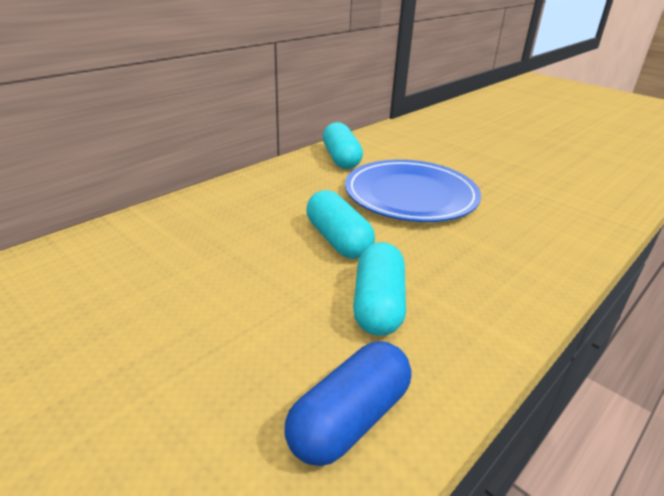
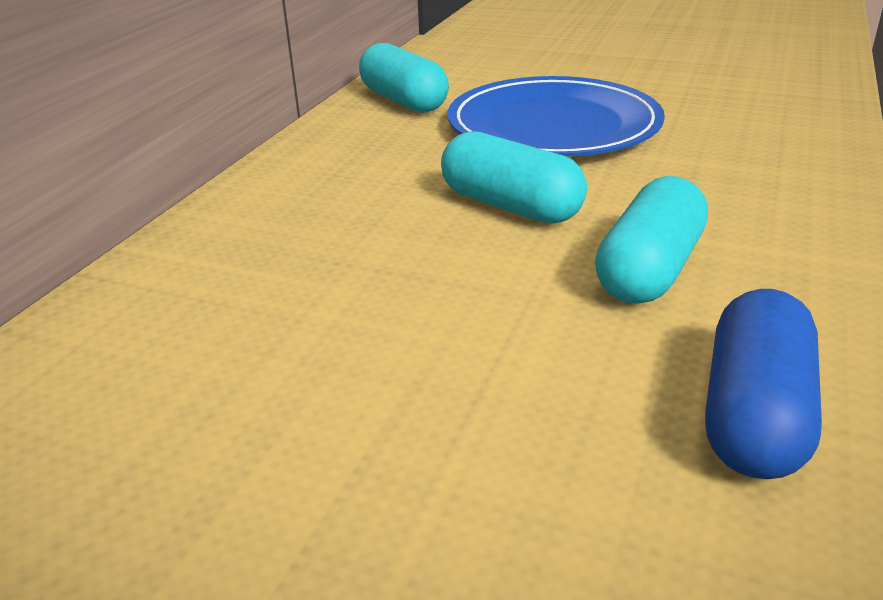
camera: 20 degrees left, 0 degrees up
turquoise capsule [353,242,406,336] -> turquoise capsule turned 45 degrees clockwise [595,176,708,304]

